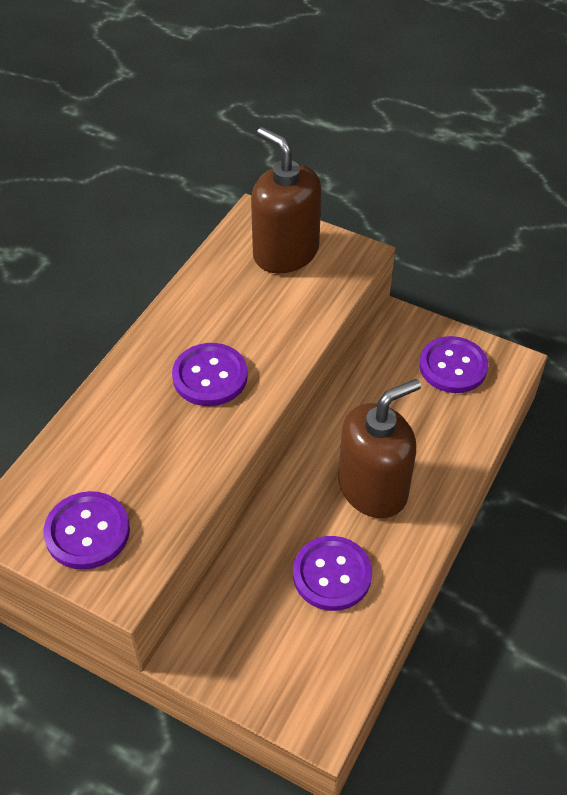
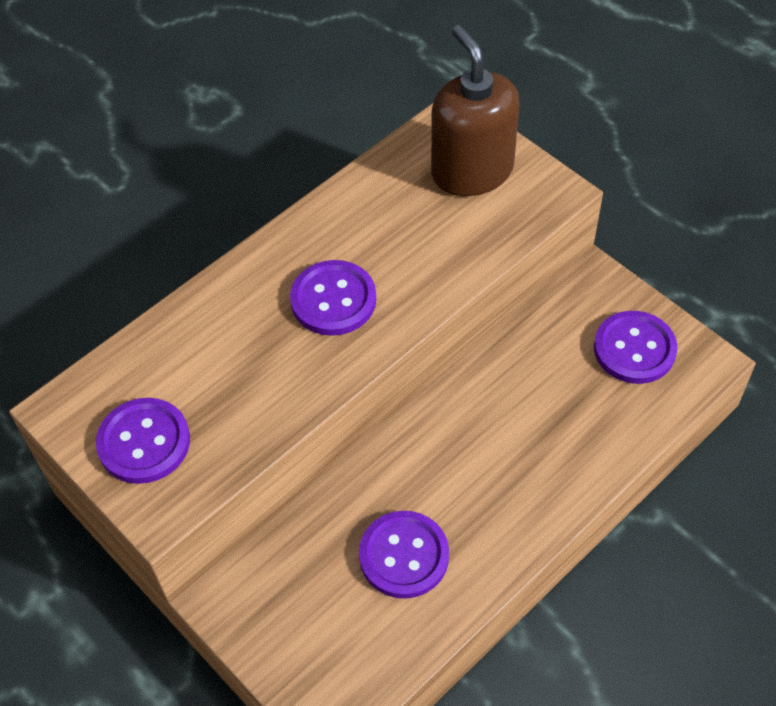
camera: 20 degrees right, 5 degrees up
brown soap dispenser [338,379,421,518] -> none

